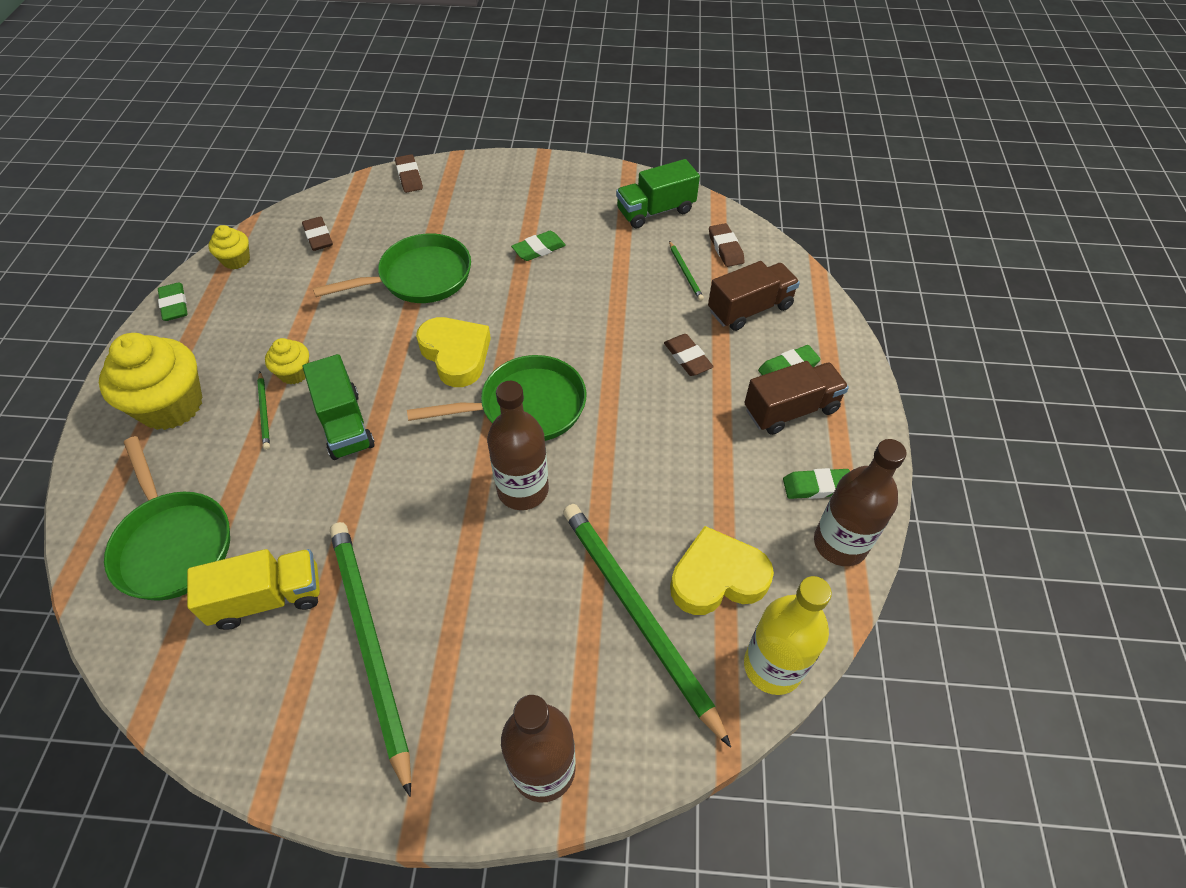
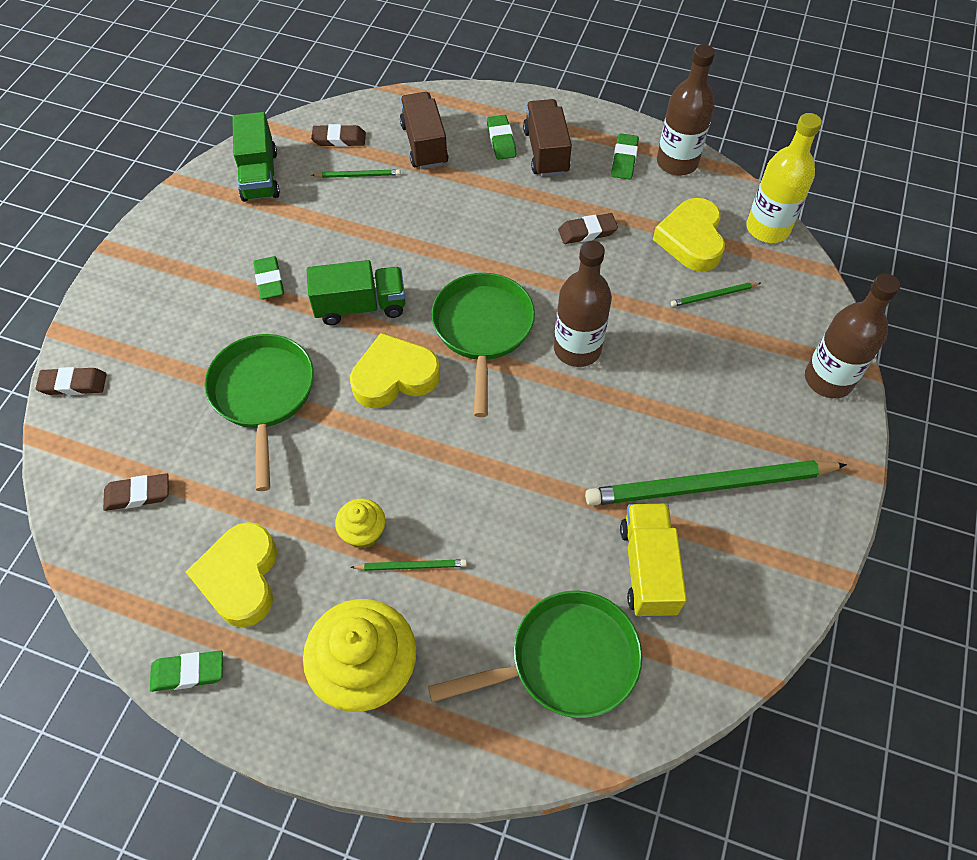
camera: 75 degrees left, 5 degrees up
yellow cupcake [209,225,250,269] -> none
green truck [303,354,375,460] -> green truck moved to [307,260,405,325]
green pencil [563,504,731,748] -> green pencil [671,282,761,307], size x0.42
brown eraser [664,334,714,376] -> brown eraser moved to [558,213,618,244]
none -> yellow heart [186,522,277,627]

